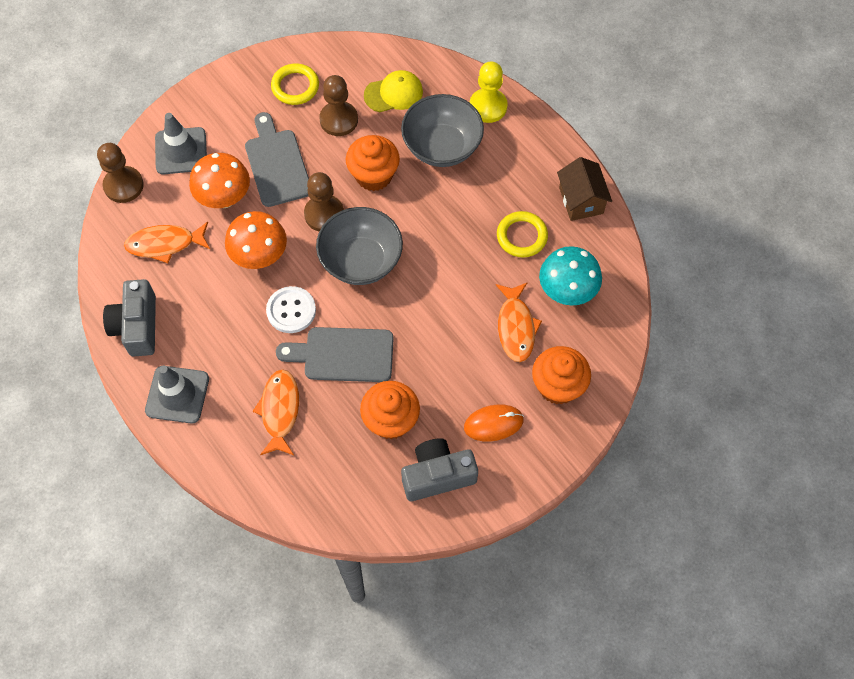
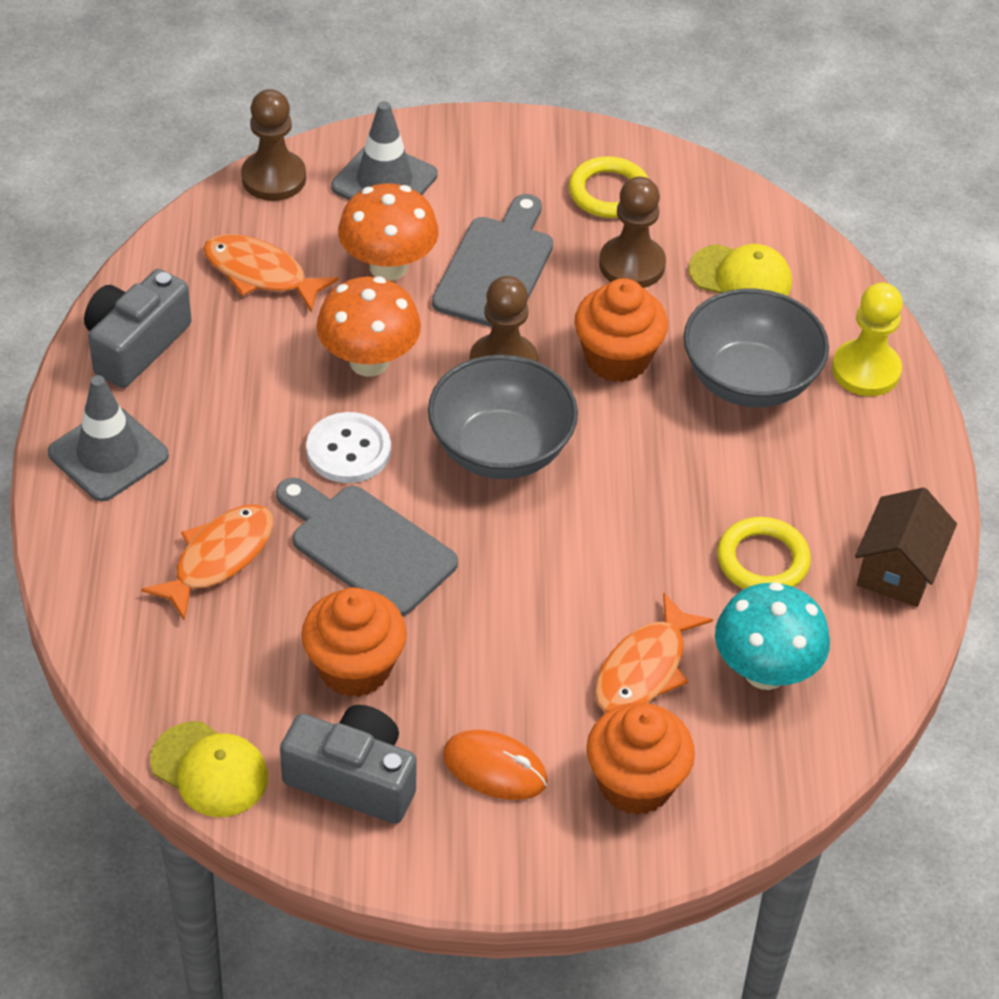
camera: 35 degrees right, 15 degrees down
none -> yellow cap [150,721,268,817]

